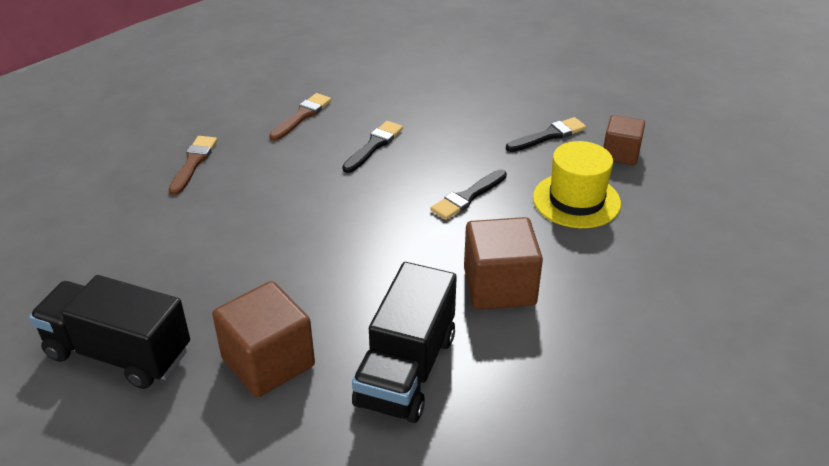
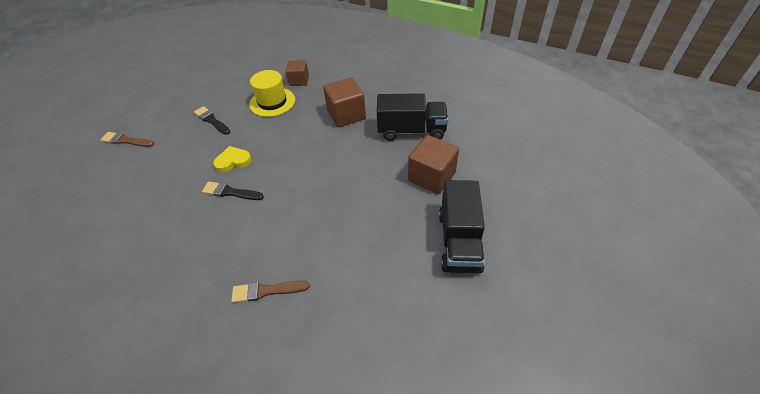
camera: 105 degrees left, 10 degrees up
brown brush [269,93,331,141] -> brown brush moved to [100,132,154,147]
black brush [430,169,507,220] -> none
brown cube [603,115,645,165] -> brown cube moved to [286,60,309,86]
none -> yellow heart [213,146,252,172]

